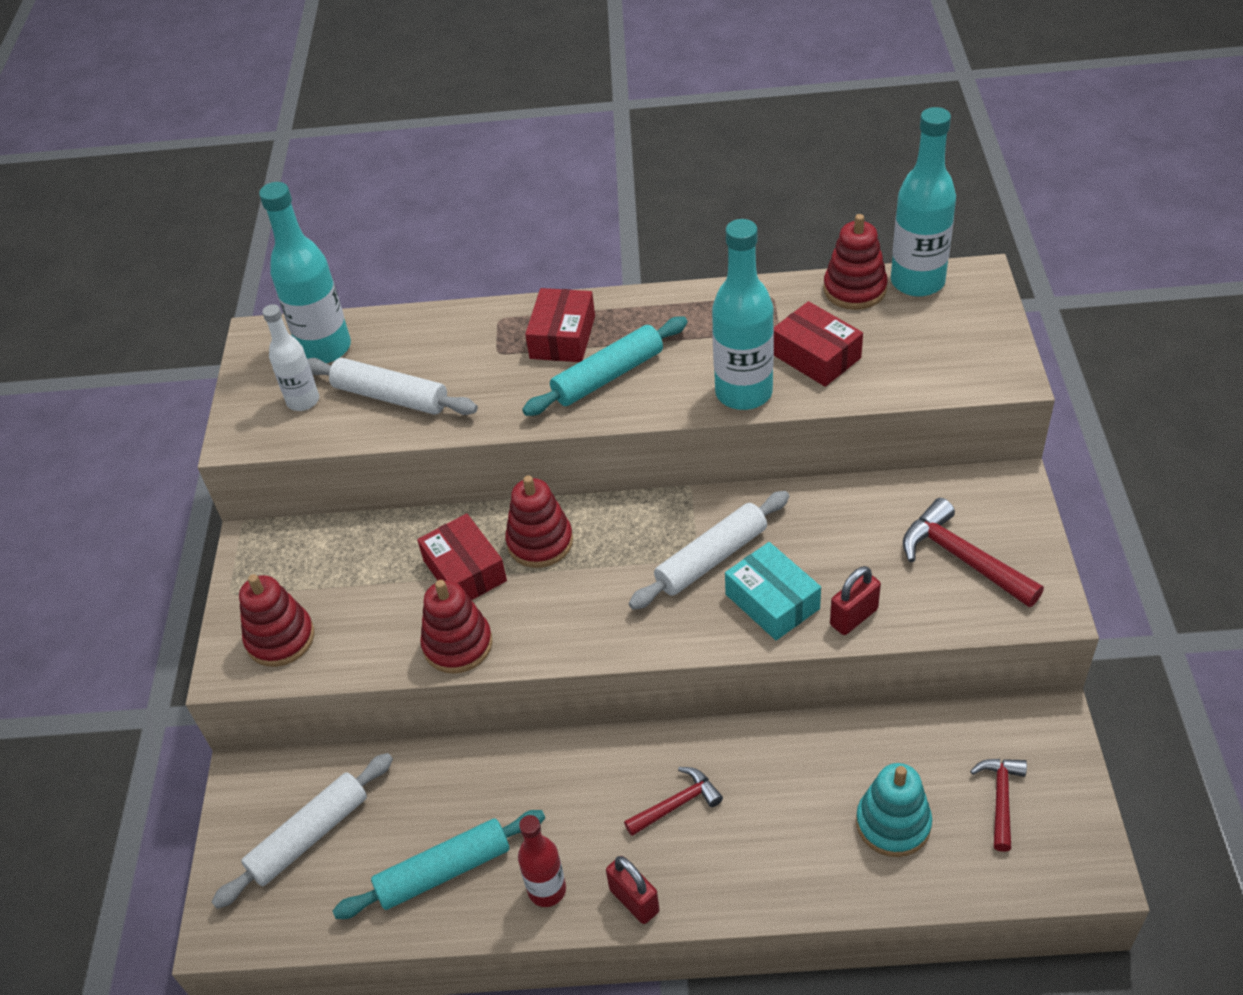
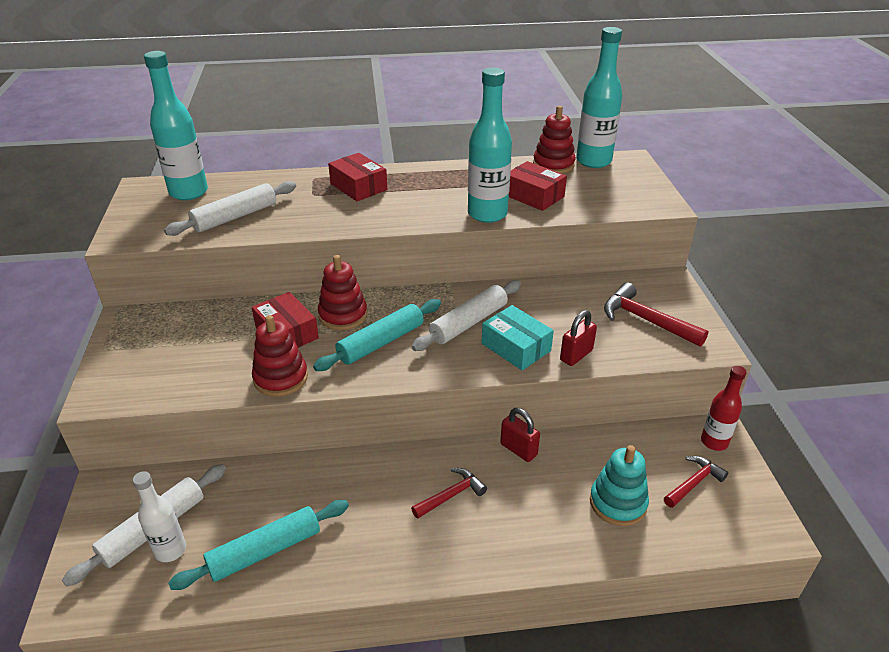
camera: 10 degrees left, 10 degrees down
red stacking toy [239,574,314,667] -> none
white bottle [262,304,319,411] -> white bottle moved to [133,471,186,562]
white rolling pin [307,358,478,415] -> white rolling pin turned 60 degrees counterclockwise [164,181,296,236]
red bottle [518,815,566,907] -> red bottle moved to [701,366,746,451]
turquoise rolling pin [522,316,688,416] -> turquoise rolling pin moved to [313,299,441,371]
red box [525,288,595,362] -> red box turned 45 degrees counterclockwise [328,153,387,201]
red padlock [606,856,659,924] -> red padlock moved to [500,408,540,462]
red hammer [970,759,1027,852] -> red hammer turned 45 degrees clockwise [664,456,728,508]

